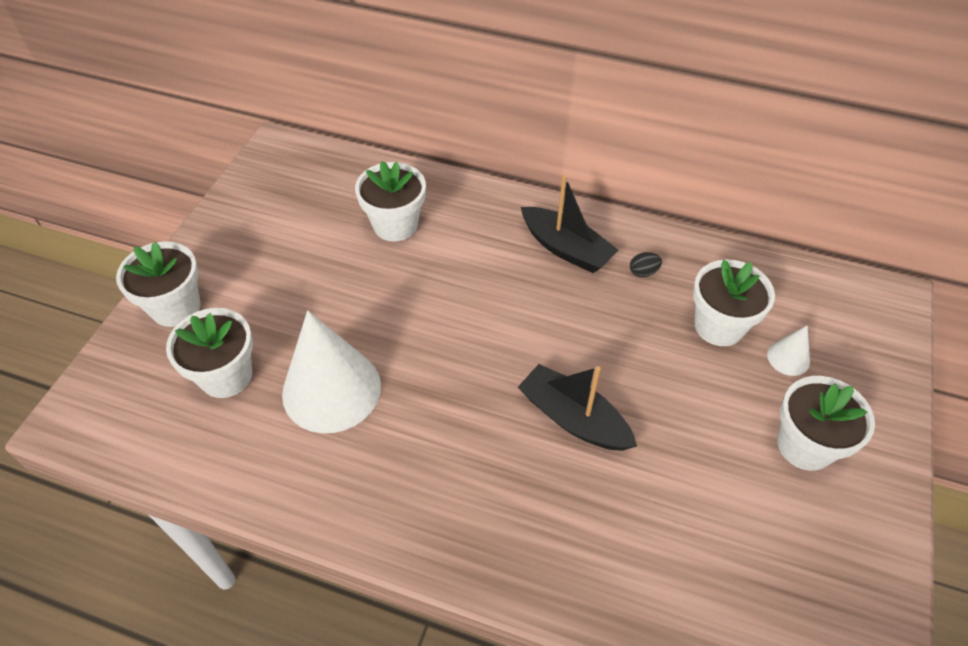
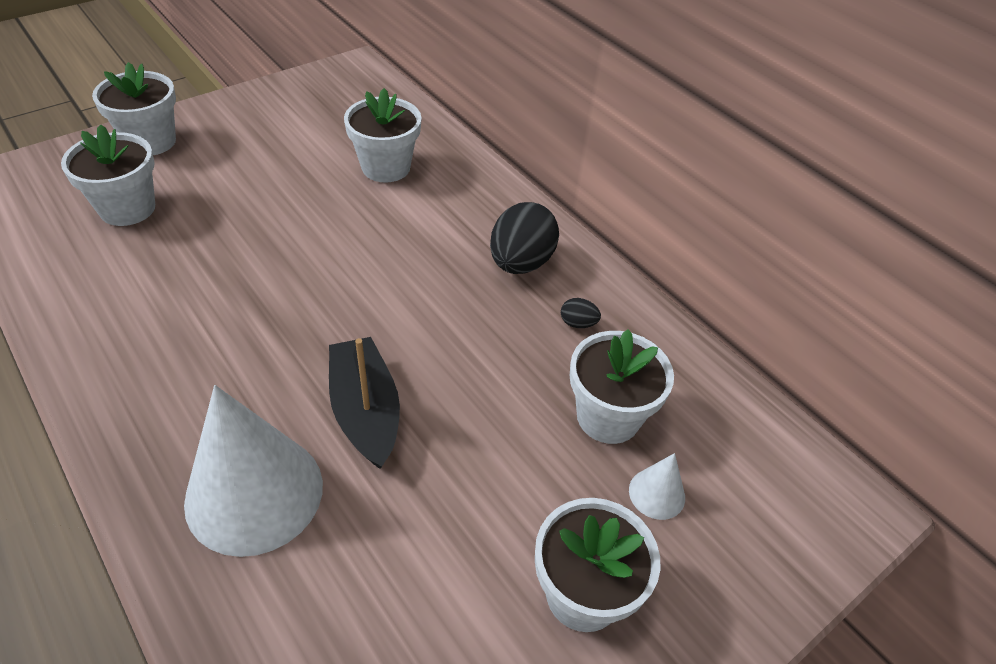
camera: 30 degrees right, 5 degrees down
white cone [282,310,381,433] -> white cone moved to [184,385,323,557]
black boat [521,175,618,273] -> black egg [490,202,559,274]

